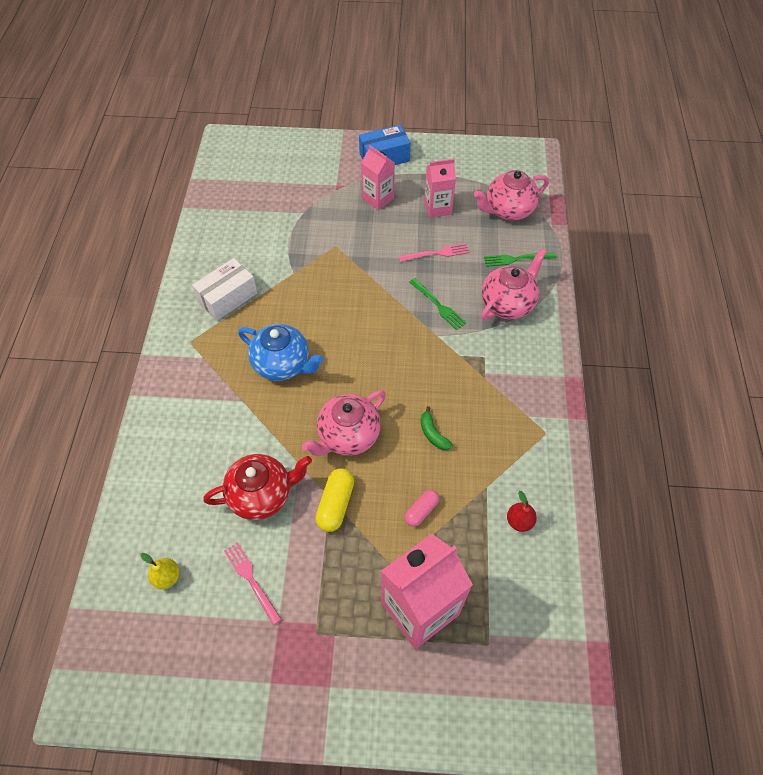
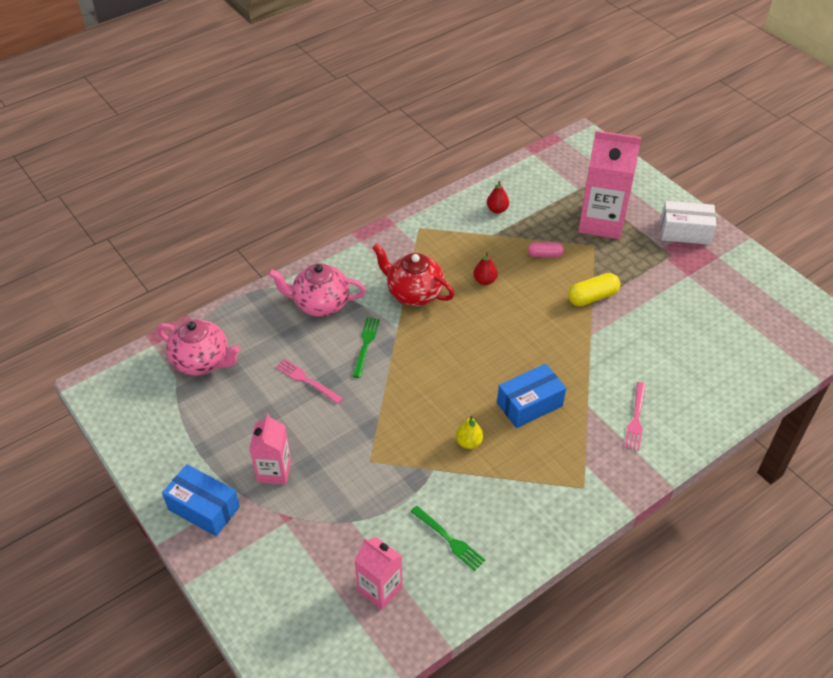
camera: 130 degrees left, 10 degrees down
yellow pear [140,553,180,589] -> yellow pear moved to [456,416,483,449]
white box [192,258,257,321] -> white box moved to [660,201,717,245]
red teapot [203,454,312,520] -> red teapot moved to [372,244,455,306]
pink fork [224,542,281,625] -> pink fork moved to [624,382,646,450]
blue teapot [238,324,324,381] -> blue box [497,364,566,428]
pink teapot [302,390,386,456] -> none
green banana [421,406,453,450] -> red pear [473,252,498,285]
pink carton [424,159,456,218] -> pink carton moved to [354,537,402,610]
green fork [484,253,556,267] -> green fork moved to [411,506,485,571]

